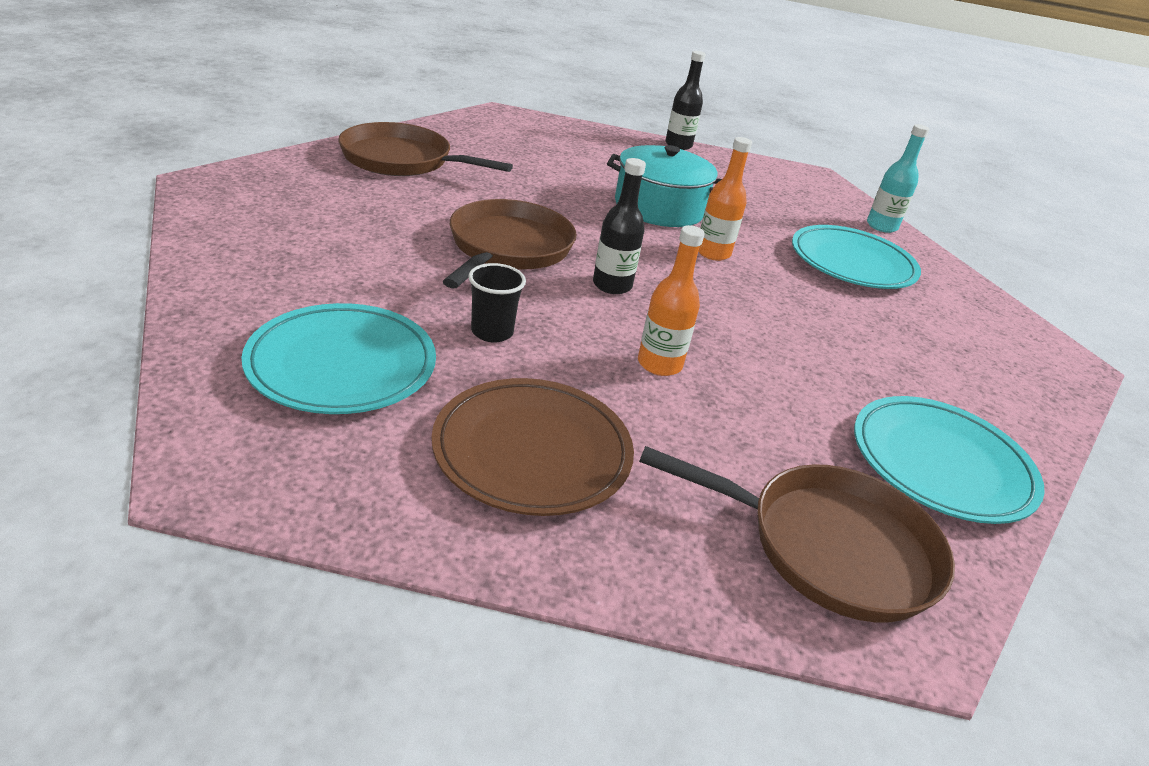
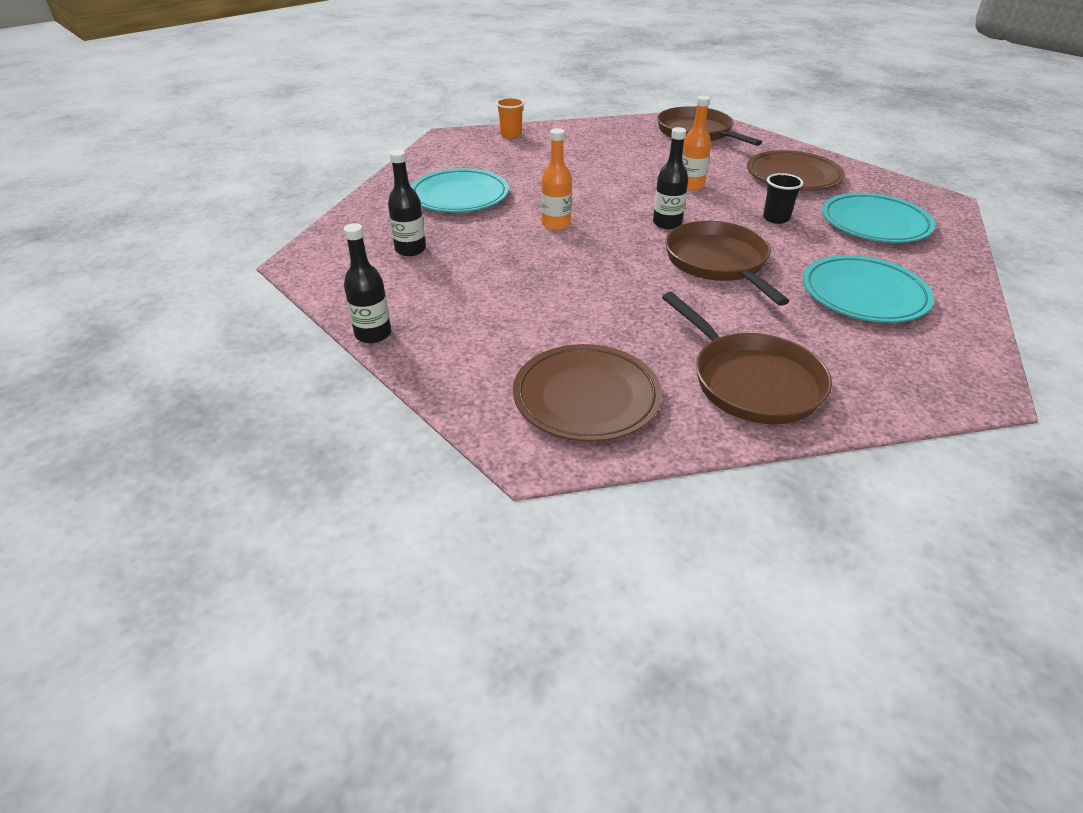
camera: 135 degrees left, 5 degrees up
brown pan [443,199,577,289] -> brown pan turned 105 degrees clockwise [665,221,789,306]
turquoise pot [607,145,722,227] -> none
turquoise plate [854,396,1045,524] -> turquoise plate moved to [803,255,934,323]
turquoise bottle [867,124,930,233] -> none
none -> black bottle [388,150,426,256]
none -> orange cup [496,97,525,139]
none -> brown plate [513,344,662,442]

